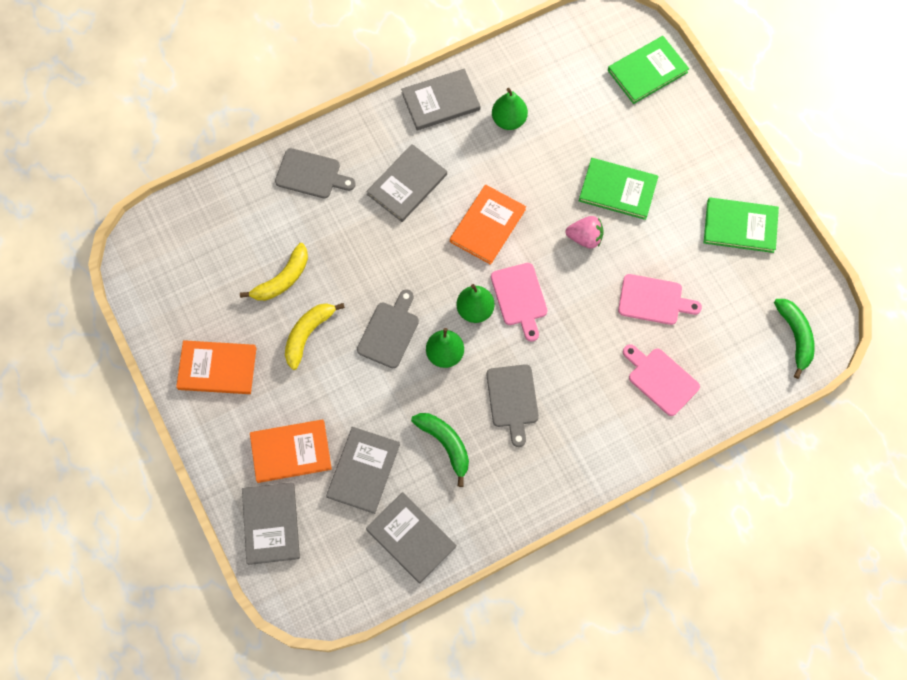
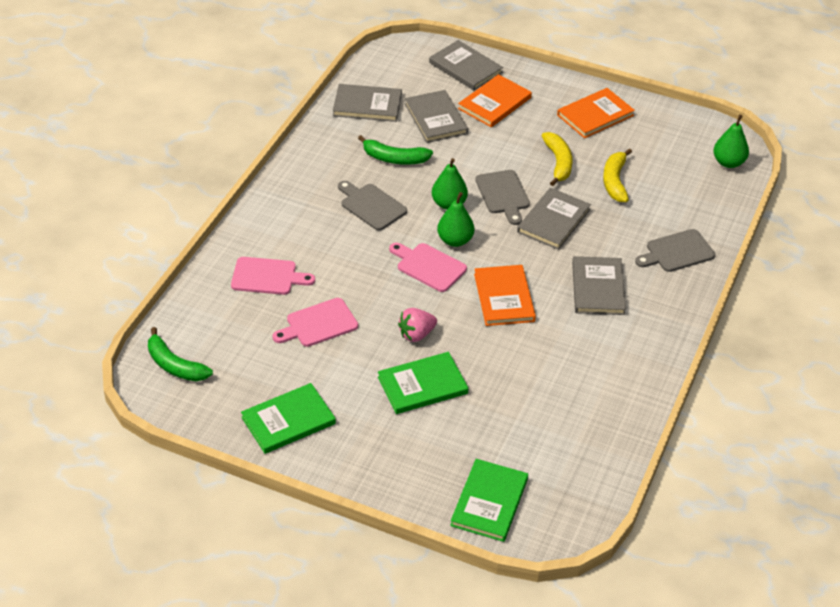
camera: 140 degrees right, 25 degrees down
grey book [401,69,480,130] -> grey book moved to [517,188,591,250]
green pear [492,88,528,130] -> green pear moved to [713,114,749,168]

